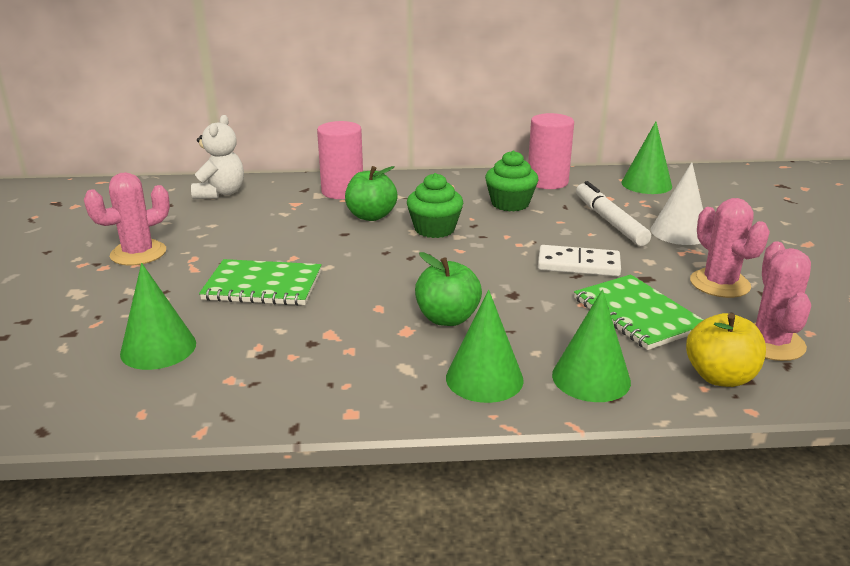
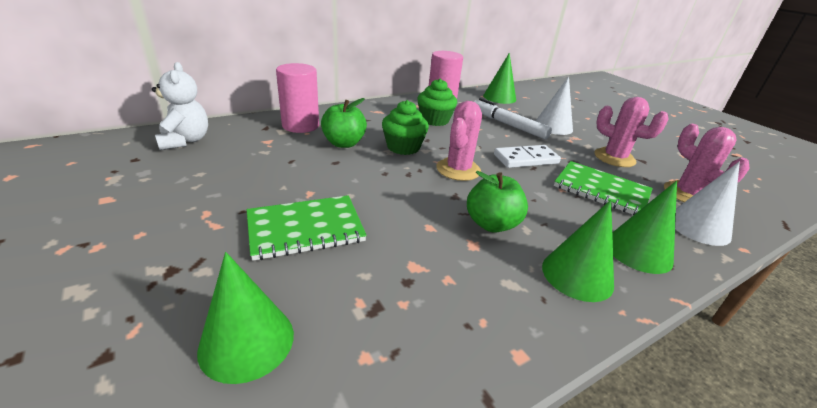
camera: 30 degrees left, 5 degrees up
pink cactus [84,172,170,266] -> pink cactus moved to [437,101,482,181]
yellow apple [686,313,766,387] -> white cone [675,162,740,246]

